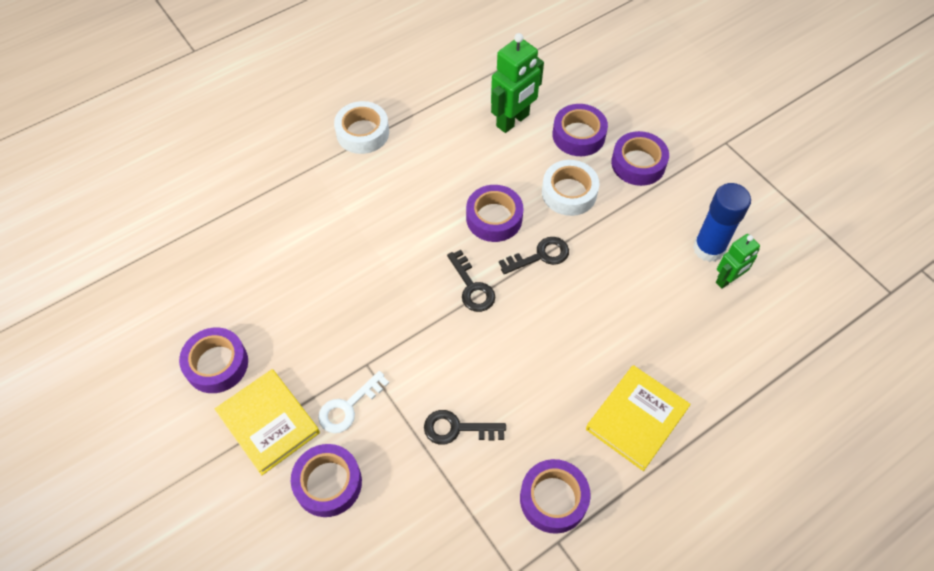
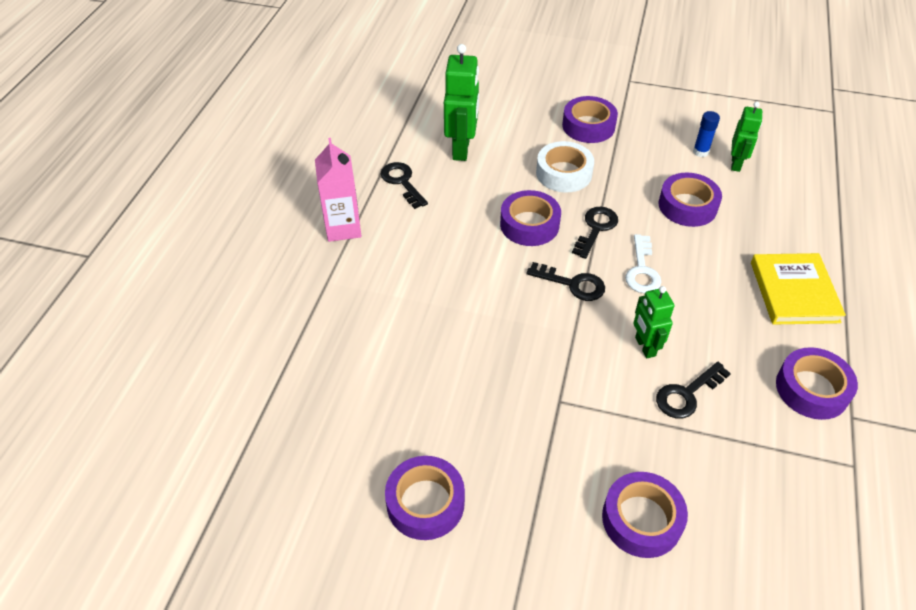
camera: 40 degrees left, 10 degrees down
yellow book [215,369,320,475] -> none
white key [318,371,389,433] -> white key moved to [625,234,661,293]
white tape [334,101,389,154] -> pink carton [315,138,362,242]
purple tape [552,104,608,156] -> purple tape moved to [659,172,722,227]
blue glue stick [693,183,751,262] -> blue glue stick [693,111,720,157], size x0.53
none -> black key [381,162,428,209]
none -> green robot [633,286,674,358]

